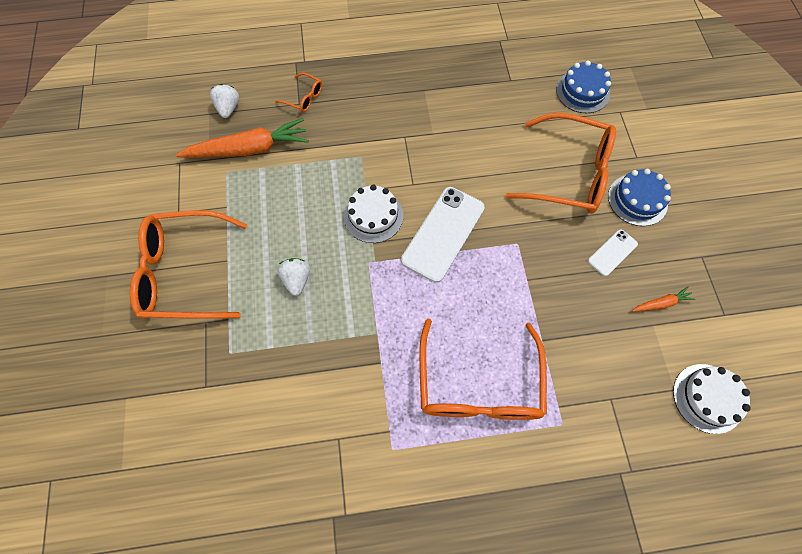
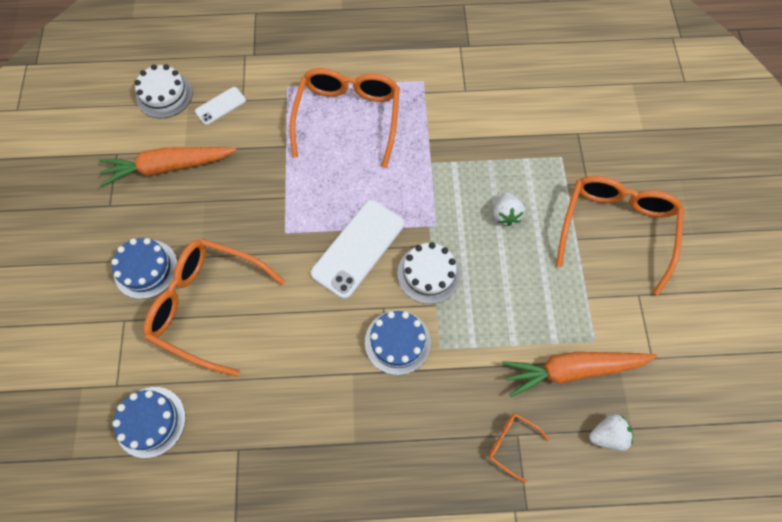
camera: 175 degrees left, 0 degrees up
orange glasses [130,210,247,319] -> orange glasses turned 75 degrees counterclockwise [556,176,684,295]
white strawberry [210,84,239,118] -> white strawberry turned 105 degrees counterclockwise [589,414,633,451]
white phone [588,229,638,276] -> white phone moved to [195,87,246,125]
orange carrot [632,286,695,312] -> orange carrot [99,147,237,187], size x2.23
none -> blue cake [365,310,431,375]

